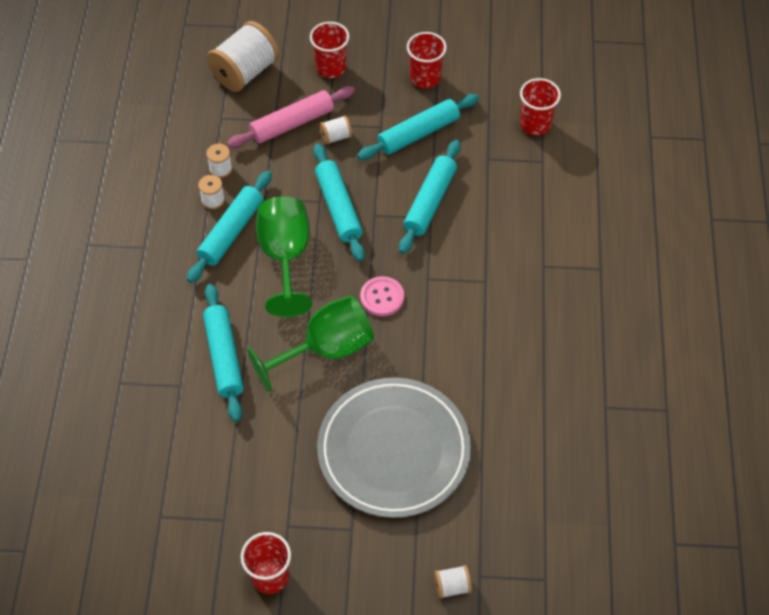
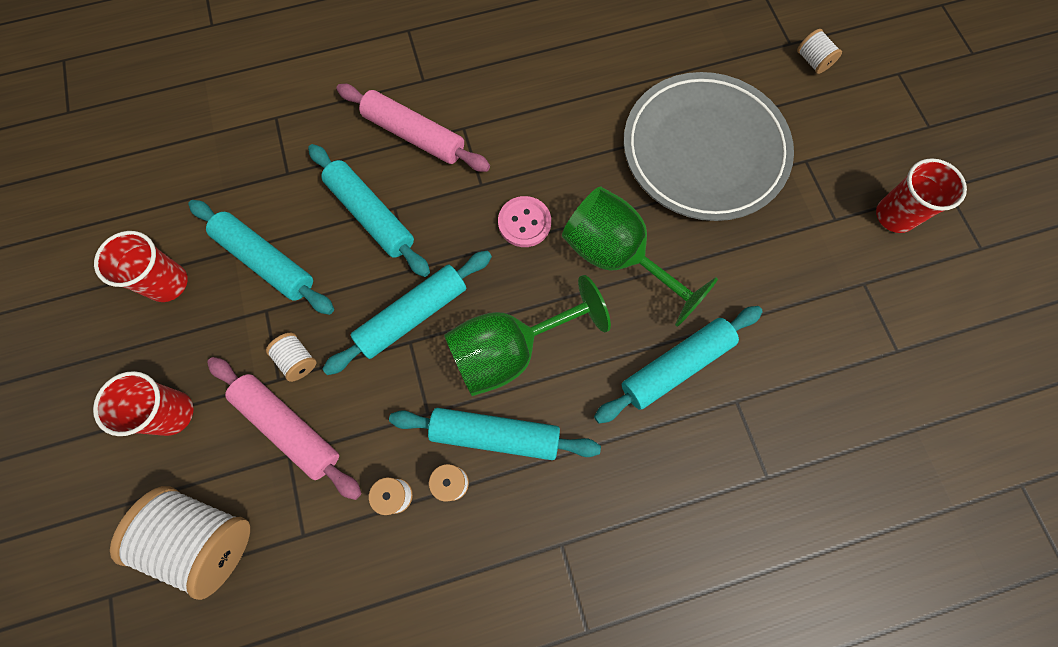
camera: 110 degrees left, 15 degrees up
turquoise rolling pin [399,140,461,254] -> turquoise rolling pin turned 45 degrees clockwise [308,144,430,277]
red cup [520,78,561,136] -> none
none -> pink rolling pin [336,84,490,172]

